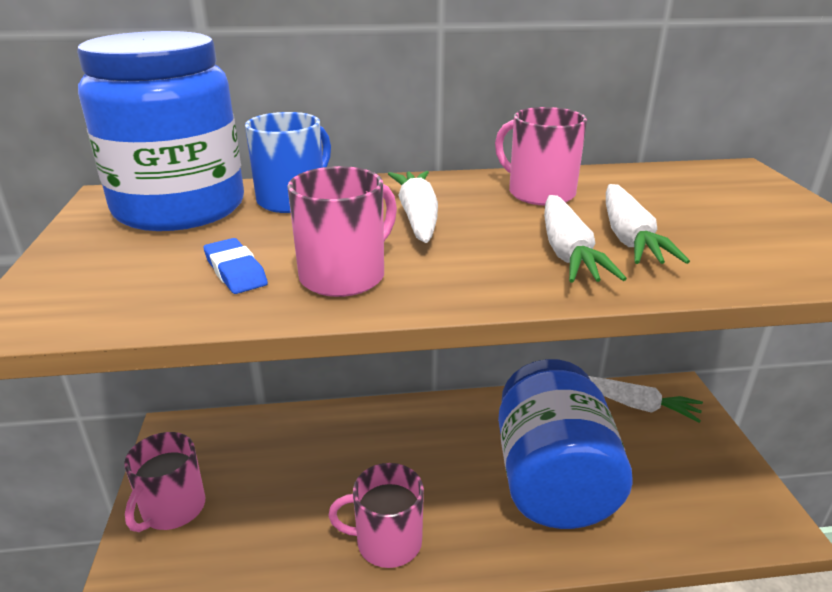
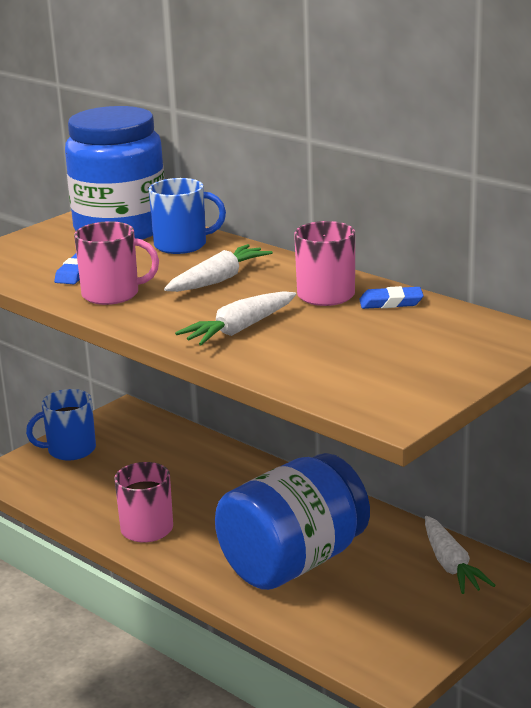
camera: 50 degrees right, 5 degrees down
pink mug [124,432,205,532] -> blue mug [26,389,96,461]
white carrot [606,184,690,264] -> none
none -> blue eraser [359,286,424,309]

